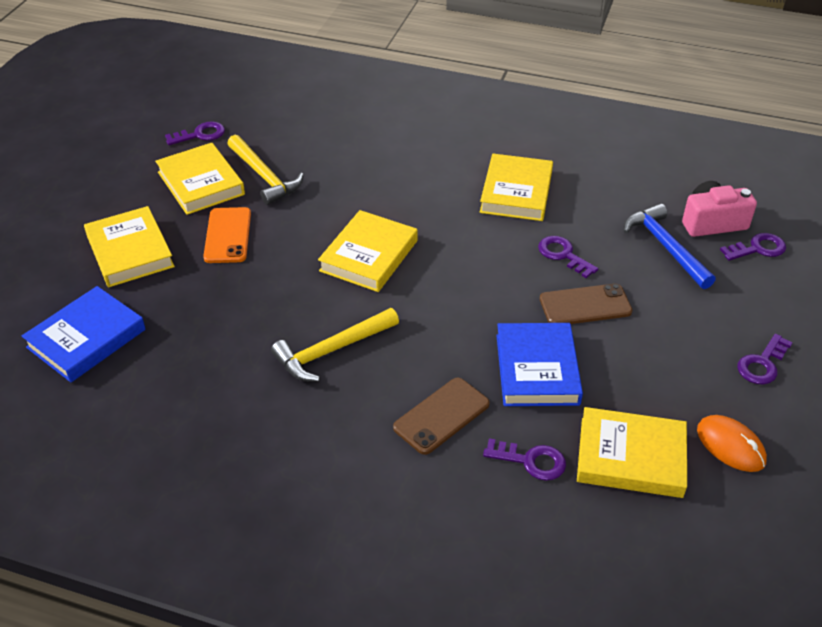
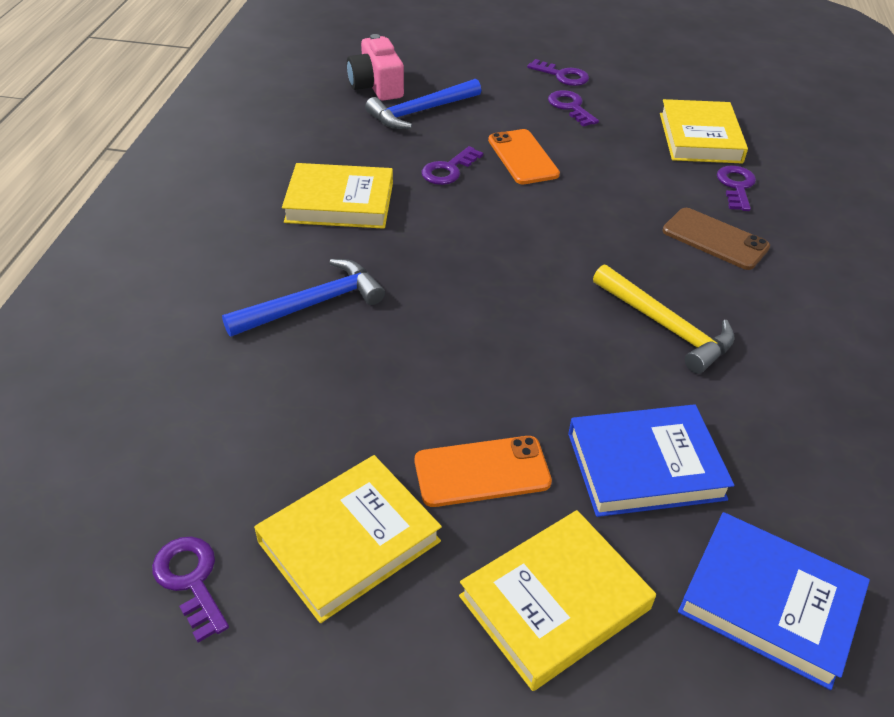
camera: 100 degrees left, 0 degrees up
yellow hammer [227,135,304,205] -> none
yellow book [318,210,418,292] -> none
blue book [496,323,583,406] -> blue book moved to [568,405,734,517]
brown phone [540,283,632,324] -> orange phone [488,129,560,184]
orange mouse [697,415,767,472] -> none
purple key [720,233,786,261] -> purple key moved to [548,90,599,127]
none -> blue hammer [222,259,385,337]

